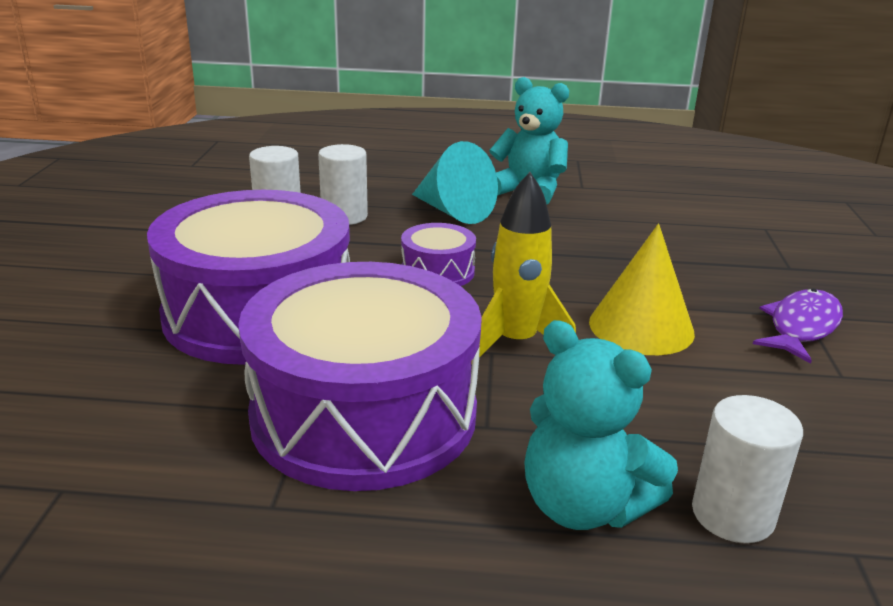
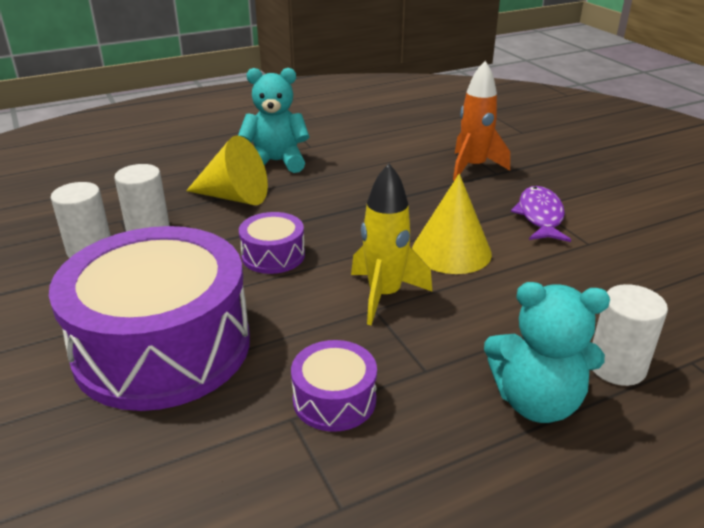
camera: 30 degrees left, 5 degrees up
purple drum [238,262,482,491] -> purple drum [291,340,377,432], size x0.44
turquoise cone [412,141,498,224] -> yellow cone [186,136,268,205]
none -> orange rocket [453,61,510,181]

